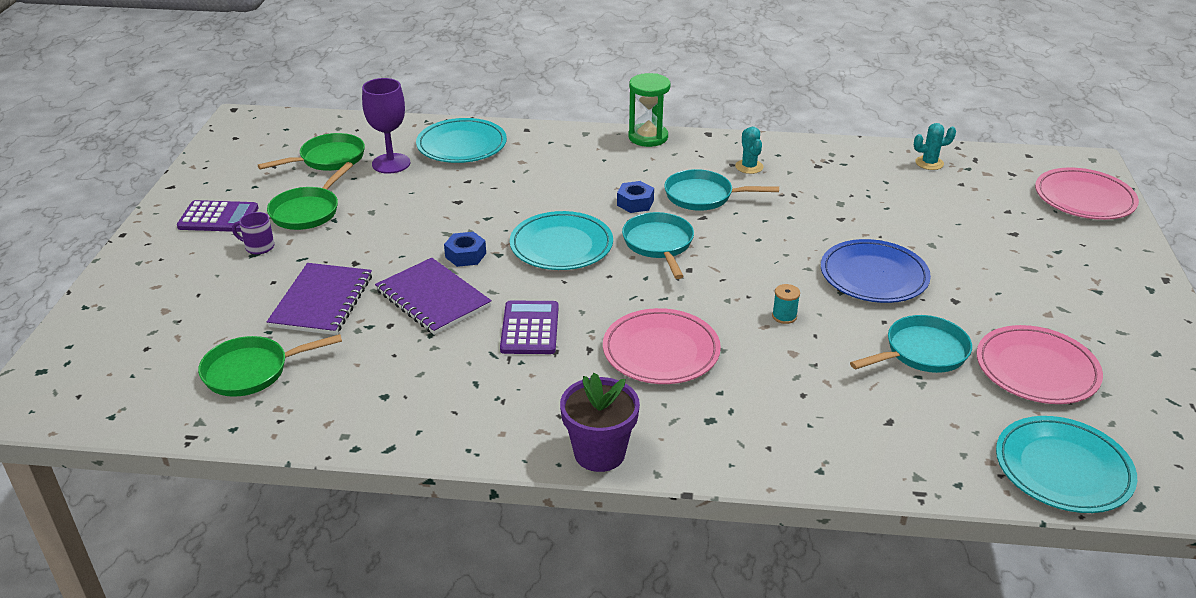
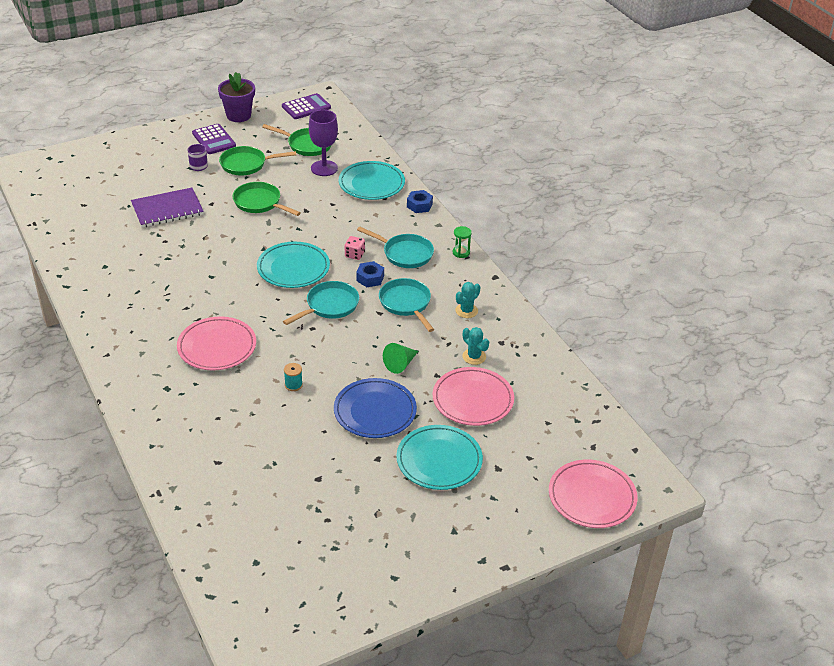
camera: 55 degrees right, 5 degrees up
green pan [198,334,342,397] -> green pan moved to [233,182,301,216]
purple notebook [375,258,492,335] -> none
blue nut [444,232,486,267] -> blue nut moved to [407,190,433,213]
purple calculator [500,301,559,354] -> purple calculator moved to [282,93,331,119]
purple flower pot [560,373,640,472] -> purple flower pot moved to [218,72,255,122]
green hourglass [628,73,670,147] -> green hourglass [453,226,472,258], size x0.55
turquoise pan [850,315,972,373] -> turquoise pan moved to [357,226,434,268]
turquoise cactus [914,123,956,170] -> turquoise cactus moved to [462,327,489,365]
pink plate [977,325,1103,404] -> pink plate moved to [433,367,514,426]
turquoise plate [996,416,1137,513] -> turquoise plate moved to [396,425,483,490]
none -> pink dice [345,236,365,260]
none -> green cone [383,343,418,374]

